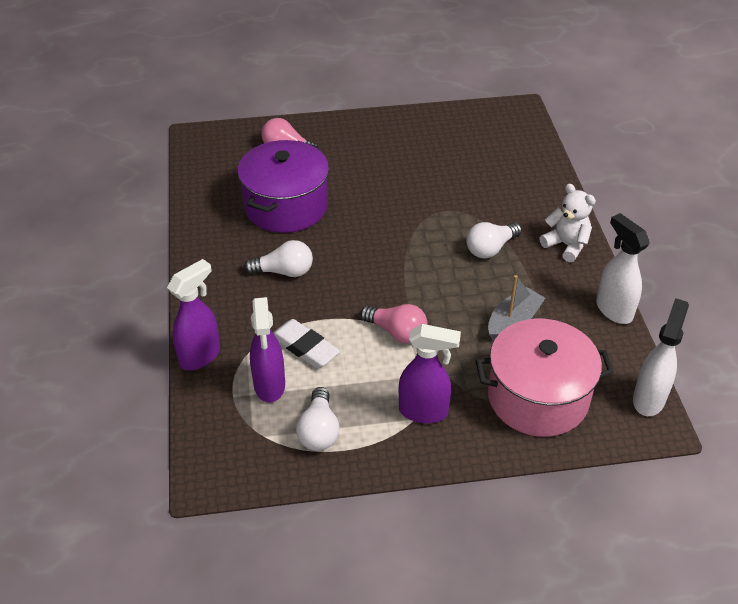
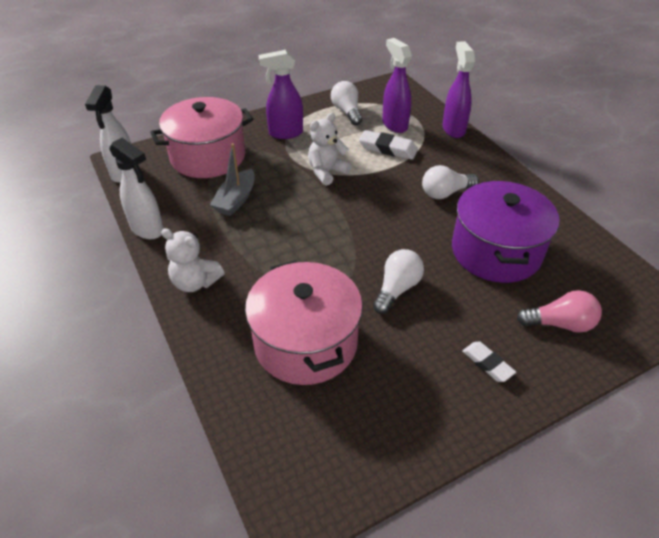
camera: 160 degrees right, 0 degrees up
purple spray bottle [167,259,220,370] -> purple spray bottle turned 150 degrees clockwise [442,41,475,138]
pink light bulb [360,304,428,344] -> white teddy bear [308,113,352,186]
white light bulb [466,222,522,258] -> white light bulb moved to [373,249,424,314]
none -> pink pot [245,260,363,385]
none -> white eraser [462,341,516,382]

